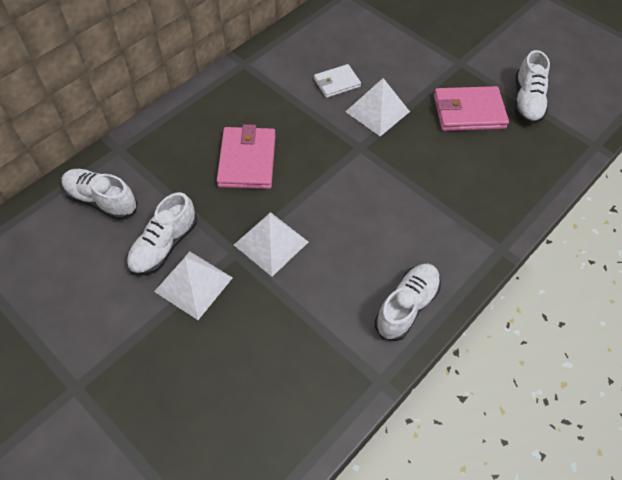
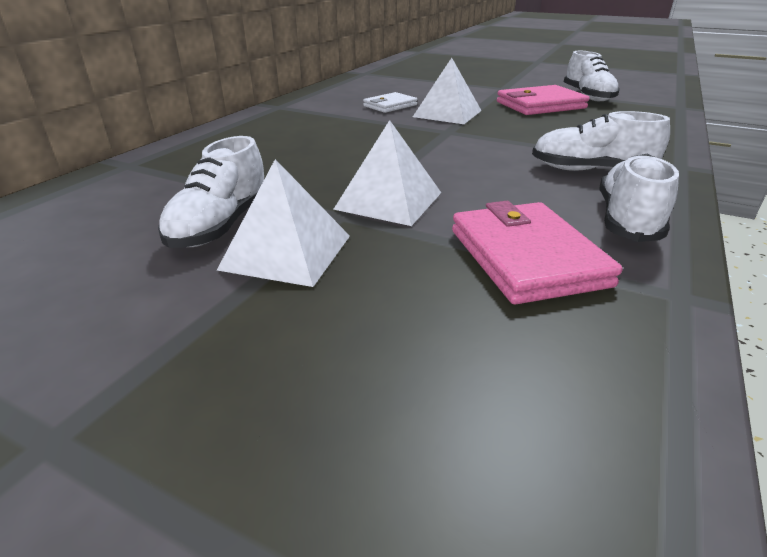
camera: 15 degrees left, 25 degrees down
white shoe [62,169,138,220] -> white shoe moved to [532,111,670,171]
pink wallet [217,124,276,189] -> pink wallet moved to [452,201,623,304]

